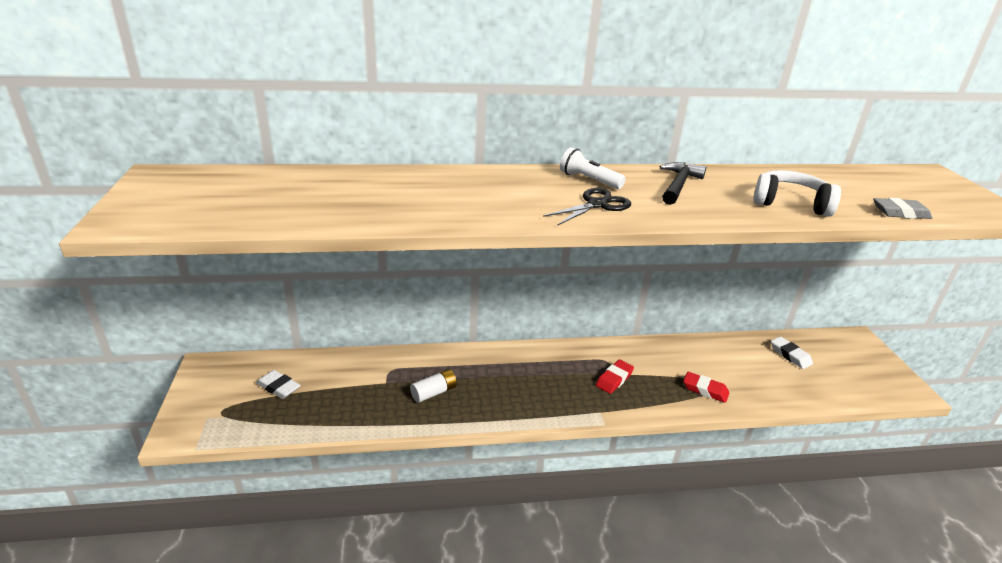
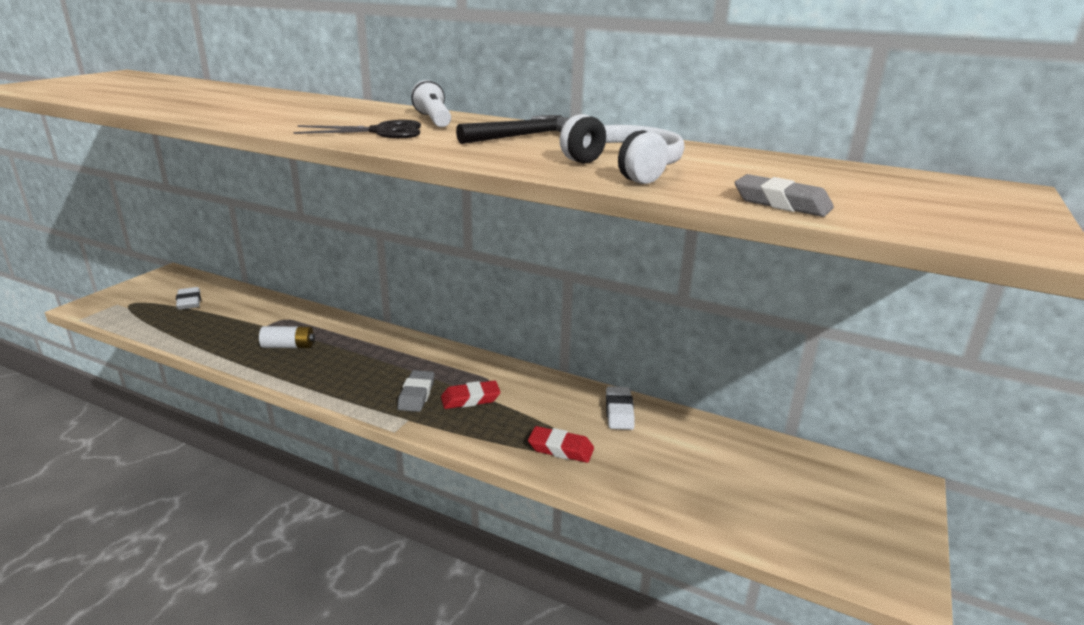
camera: 35 degrees right, 5 degrees down
red eraser [683,372,729,403] -> red eraser turned 45 degrees counterclockwise [528,426,594,463]
white eraser [771,337,813,369] -> white eraser moved to [606,386,635,430]
none -> grey eraser [397,370,434,412]

